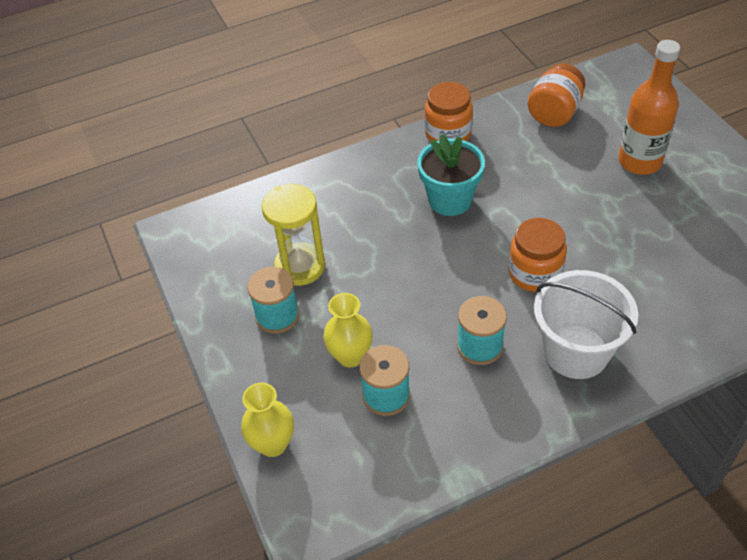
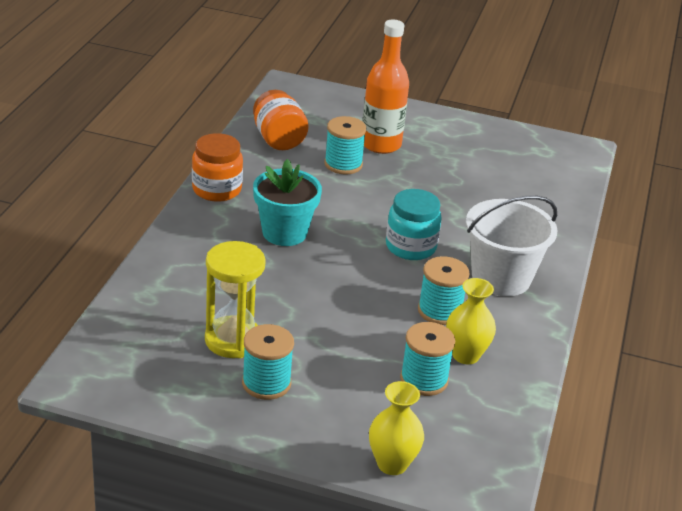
camera: 55 degrees left, 15 degrees down
yellow vase [323,293,373,368] -> yellow vase moved to [446,278,496,364]
orange jar [508,218,567,292] -> turquoise jar [386,189,442,260]
none -> turquoise spool [324,116,366,174]

